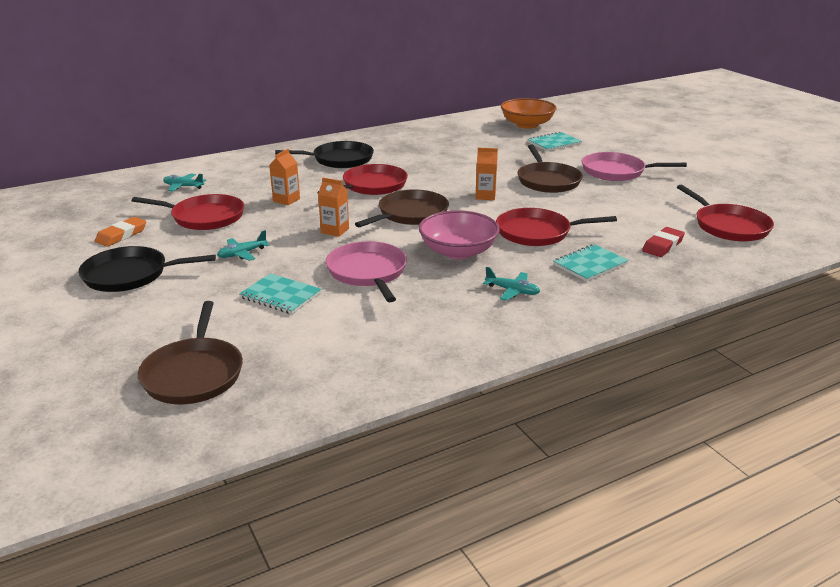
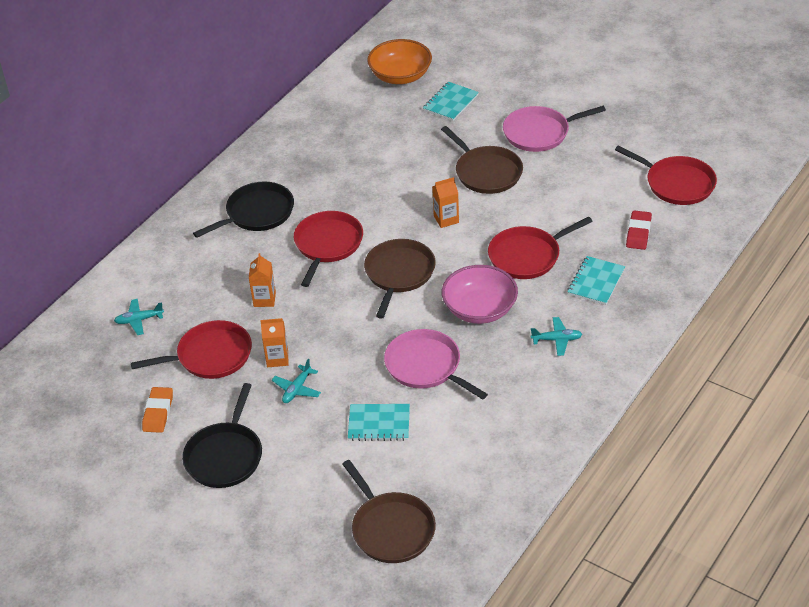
camera: 25 degrees left, 15 degrees up
black pan [78,246,216,292] -> black pan turned 45 degrees counterclockwise [182,383,262,488]
orange carton [318,178,349,237] -> orange carton moved to [260,318,289,367]

